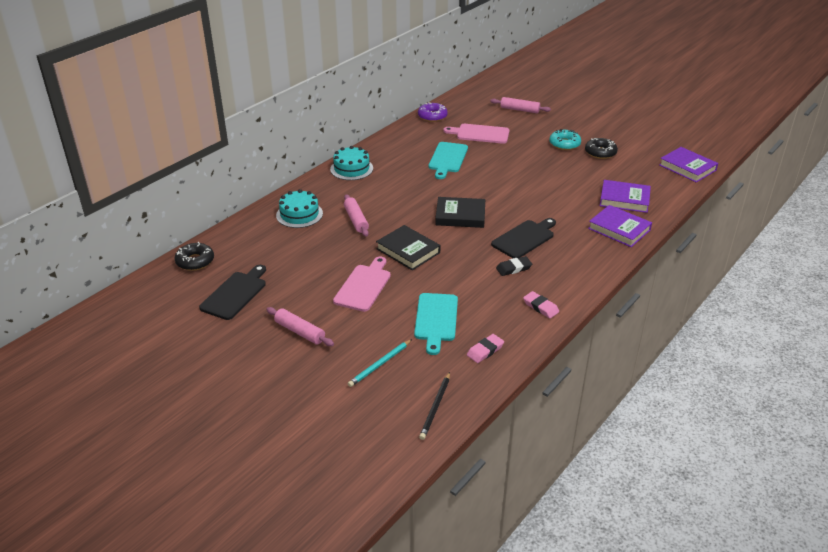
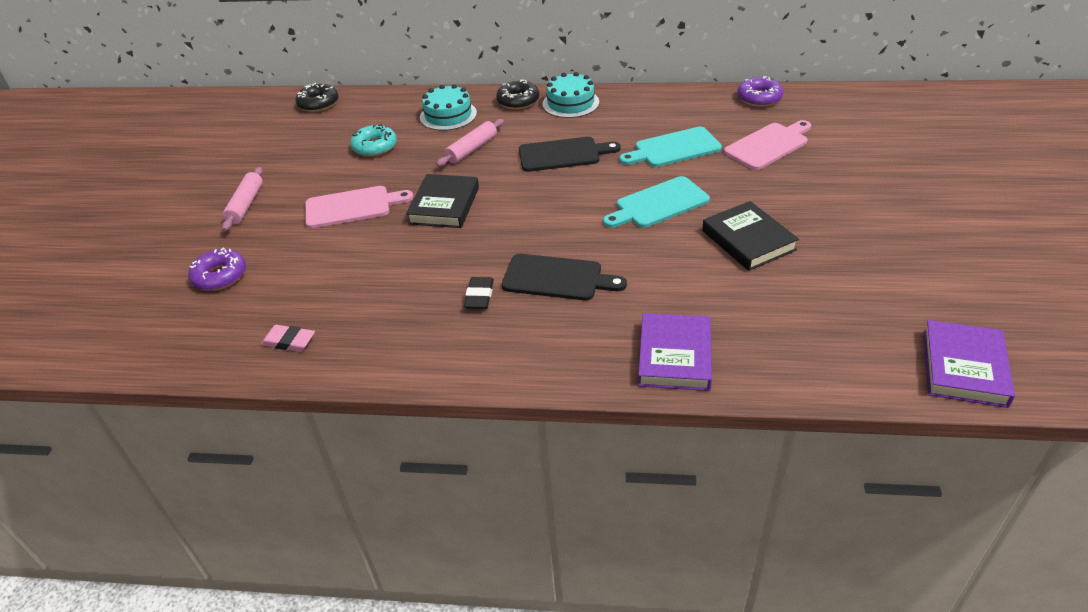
camera: 60 degrees right, 5 degrees up
black cutting board [199,265,266,320] -> black cutting board moved to [519,137,621,172]
turquoise pencil [348,339,412,387] -> purple donut [188,247,246,291]
turquoise cutting board [414,293,458,355] -> turquoise cutting board moved to [603,176,710,228]
black pencil [419,372,450,440] -> none
black book [435,197,485,228] -> black book moved to [702,201,799,271]
pink cutting board [443,124,509,144] -> pink cutting board turned 75 degrees clockwise [724,120,811,170]
pink rolling pin [490,97,551,113] -> none
black eraser [496,256,532,276] -> black eraser turned 60 degrees clockwise [464,277,494,309]
pink eraser [523,291,559,319] -> none
turquoise donut [549,129,581,150] -> turquoise donut moved to [350,124,397,157]
black donut [585,138,618,159] -> black donut moved to [496,80,539,109]
purple book [600,180,651,213] -> none

